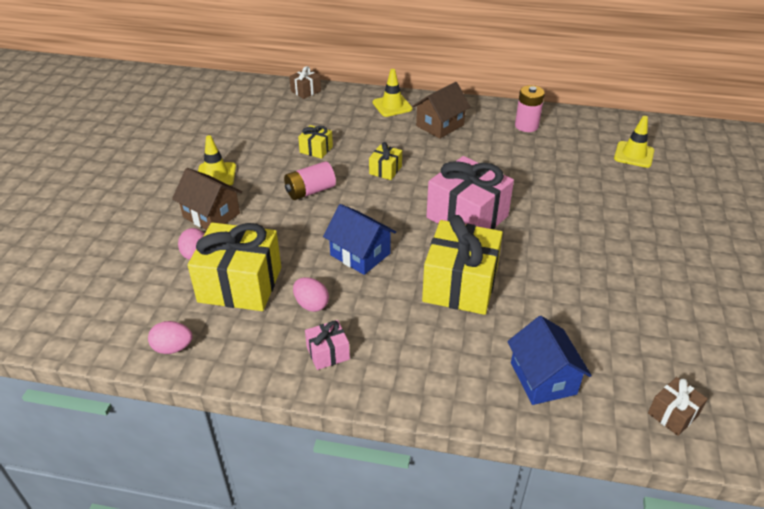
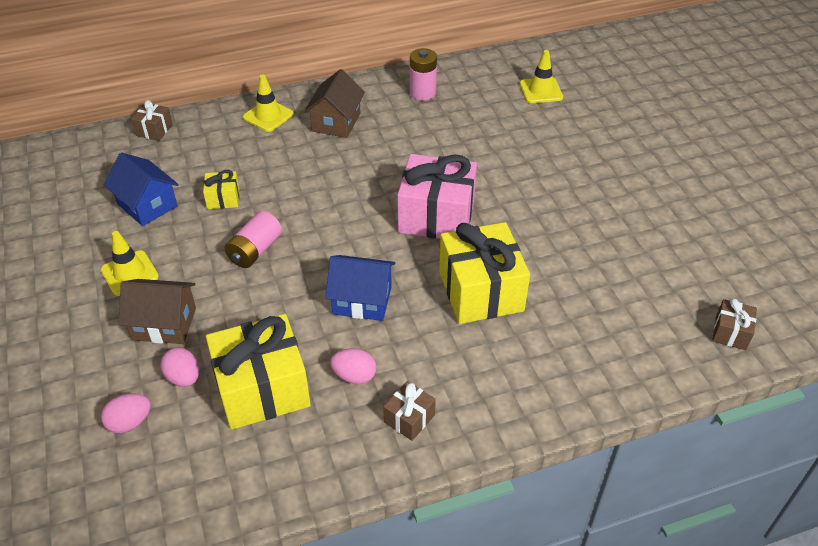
camera: 30 degrees left, 5 degrees up
pink egg [148,321,193,354] -> pink egg moved to [101,393,151,433]
pink gift [305,320,350,370] -> brown gift [383,381,436,441]
yellow gift [369,142,402,180] -> none
blue house [507,316,592,405] -> blue house moved to [104,152,179,226]

